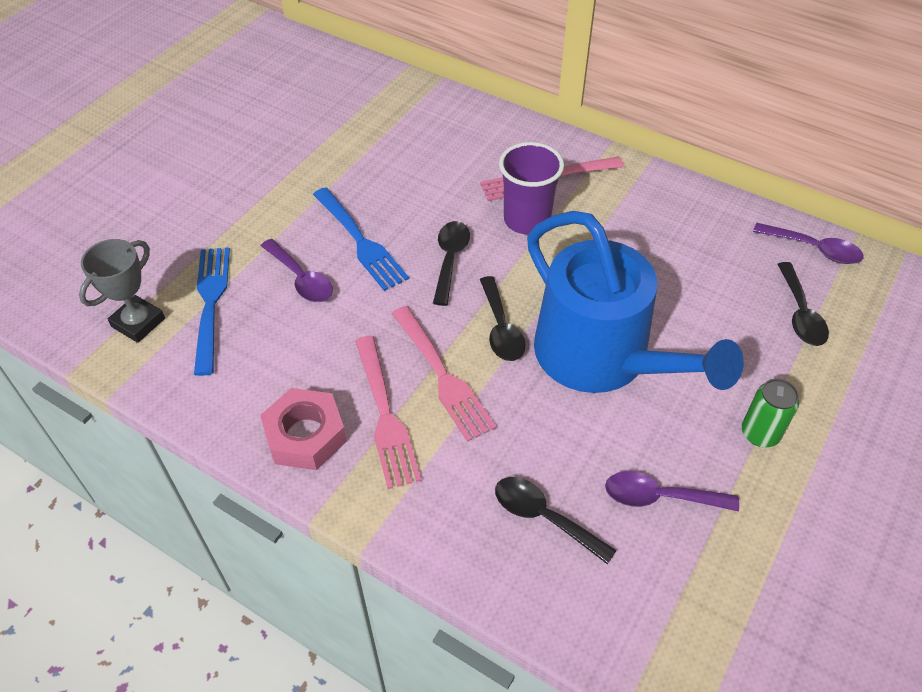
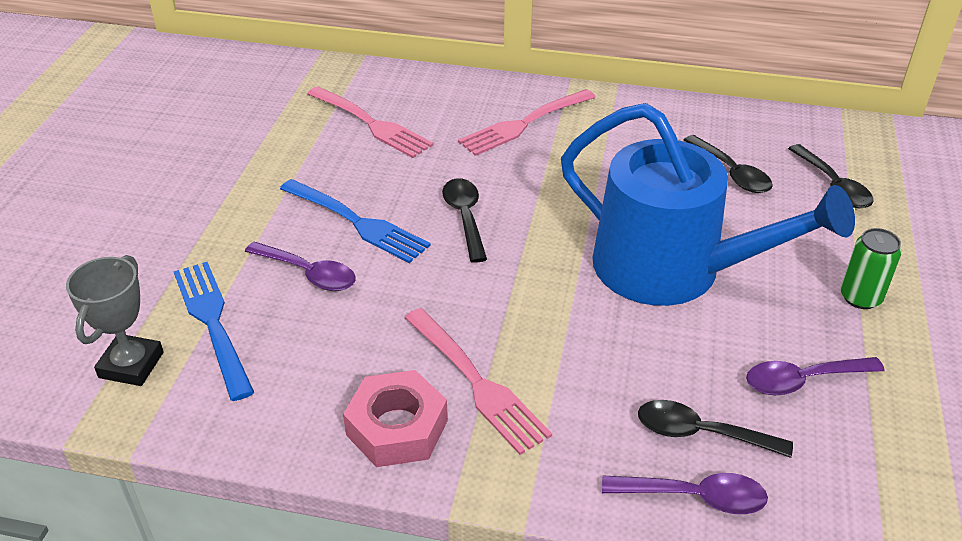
camera: 20 degrees left, 10 degrees down
pink fork [392,306,496,442] -> pink fork moved to [307,86,434,158]
black spoon [480,276,525,361] -> black spoon moved to [684,135,773,193]
purple cup [499,142,564,234] -> none
purple spoon [753,223,864,264] -> purple spoon moved to [602,473,768,514]

